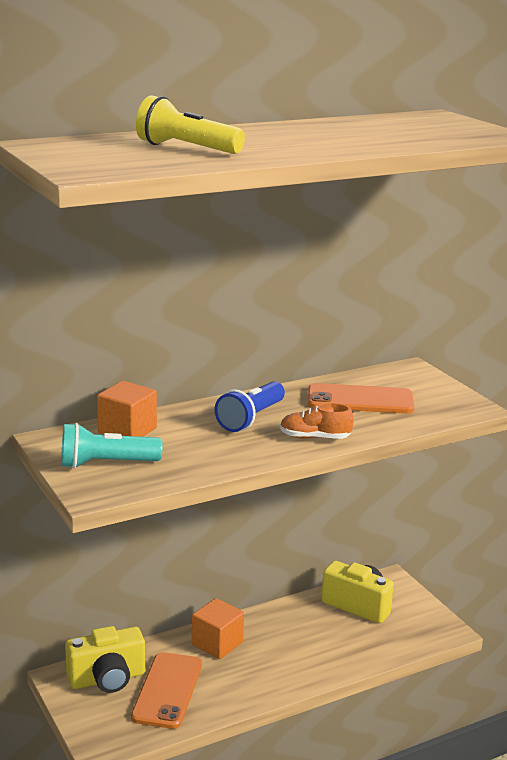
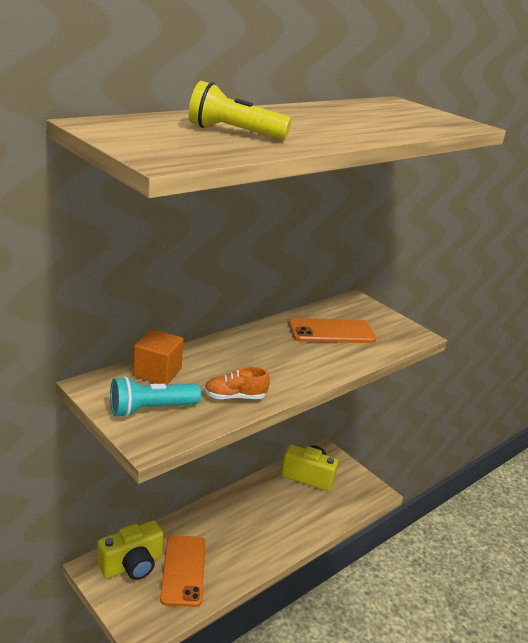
camera: 15 degrees left, 5 degrees up
orange cube [192,598,244,659] -> none
blue flashlight [215,381,285,432] -> none
orange shoe [280,403,354,439] -> orange shoe moved to [204,367,270,399]

